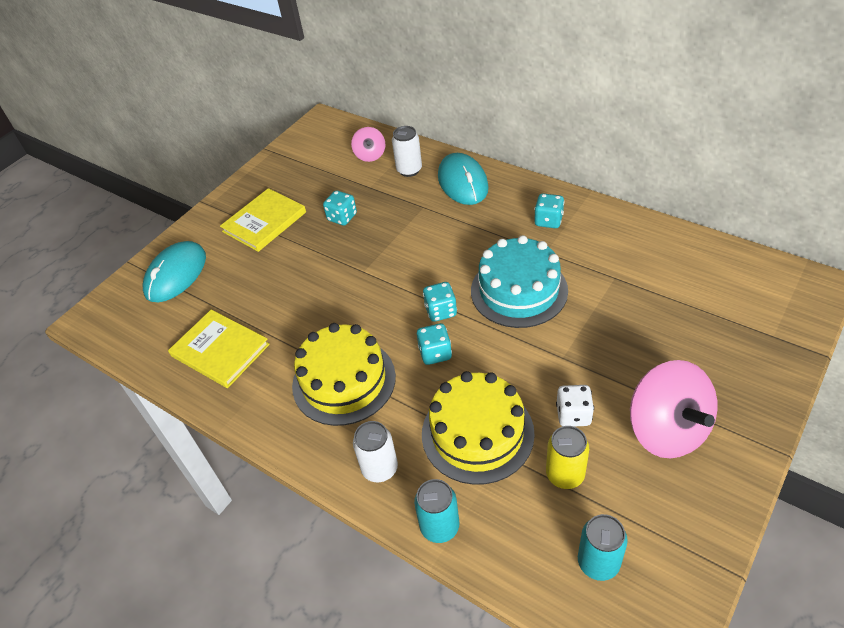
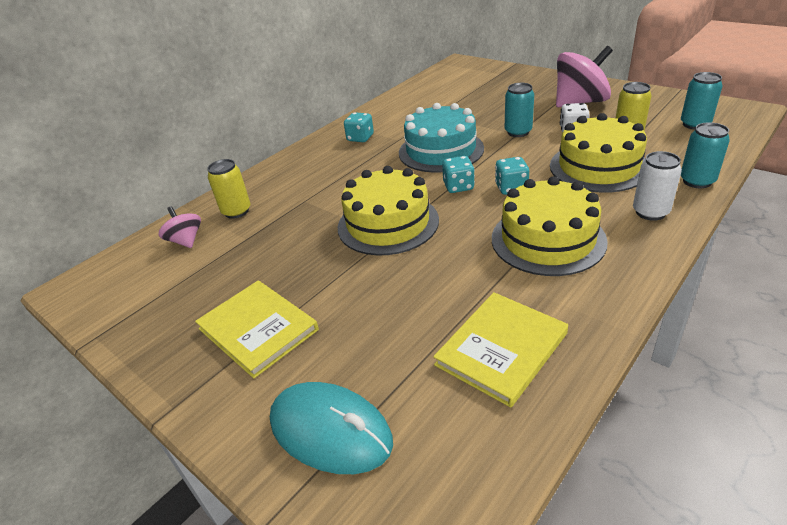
camera: 85 degrees left, 10 degrees down
turquoise dice [323,191,357,225] -> none
pink spinning top [351,127,385,162] -> pink spinning top turned 120 degrees counterclockwise [159,206,201,248]
white can [392,126,422,177] -> yellow can [207,159,251,219]
turquoise mouse [438,153,489,205] -> none
none -> yellow cake [338,166,439,255]
none -> turquoise can [505,83,534,137]

